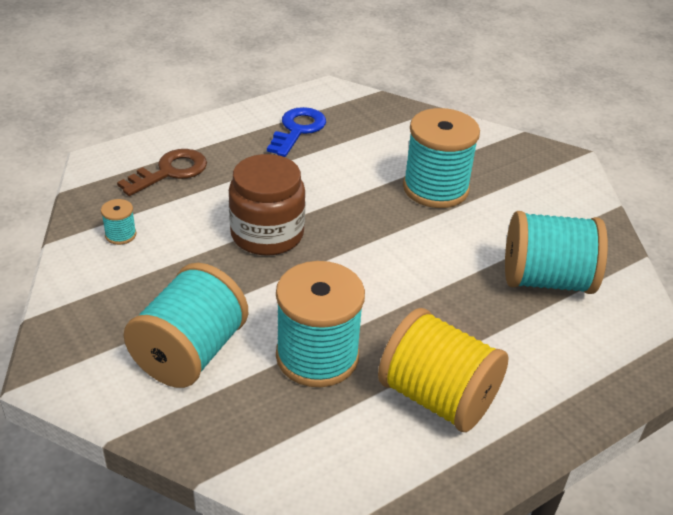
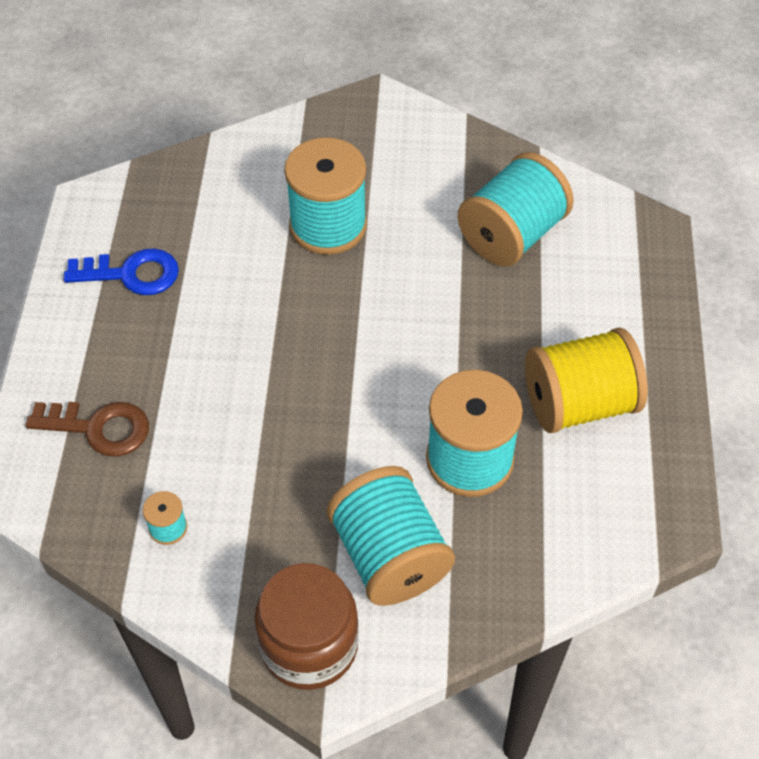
camera: 50 degrees left, 15 degrees up
brown key [117,149,207,196] -> brown key turned 105 degrees clockwise [25,402,149,457]
brown jar [229,154,305,256] -> brown jar moved to [254,563,359,690]
blue key [267,107,326,157] -> blue key turned 120 degrees clockwise [64,248,179,295]

